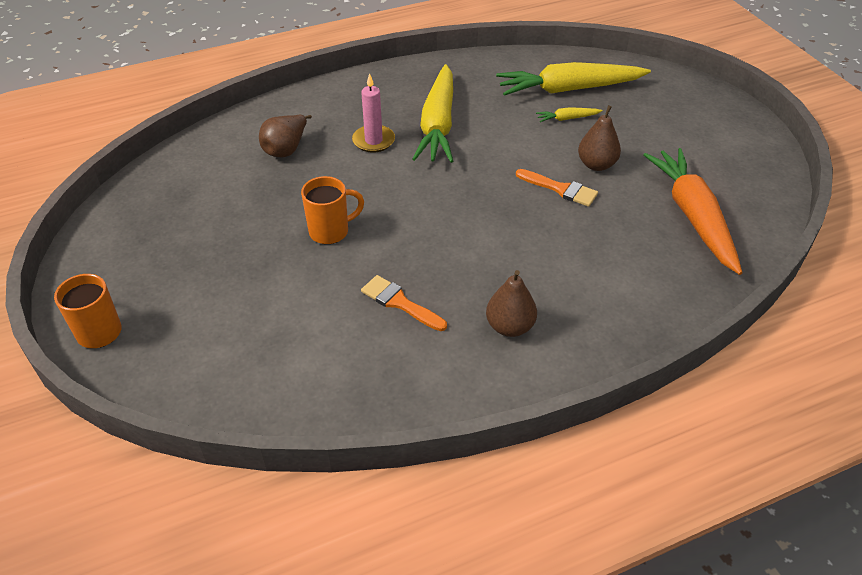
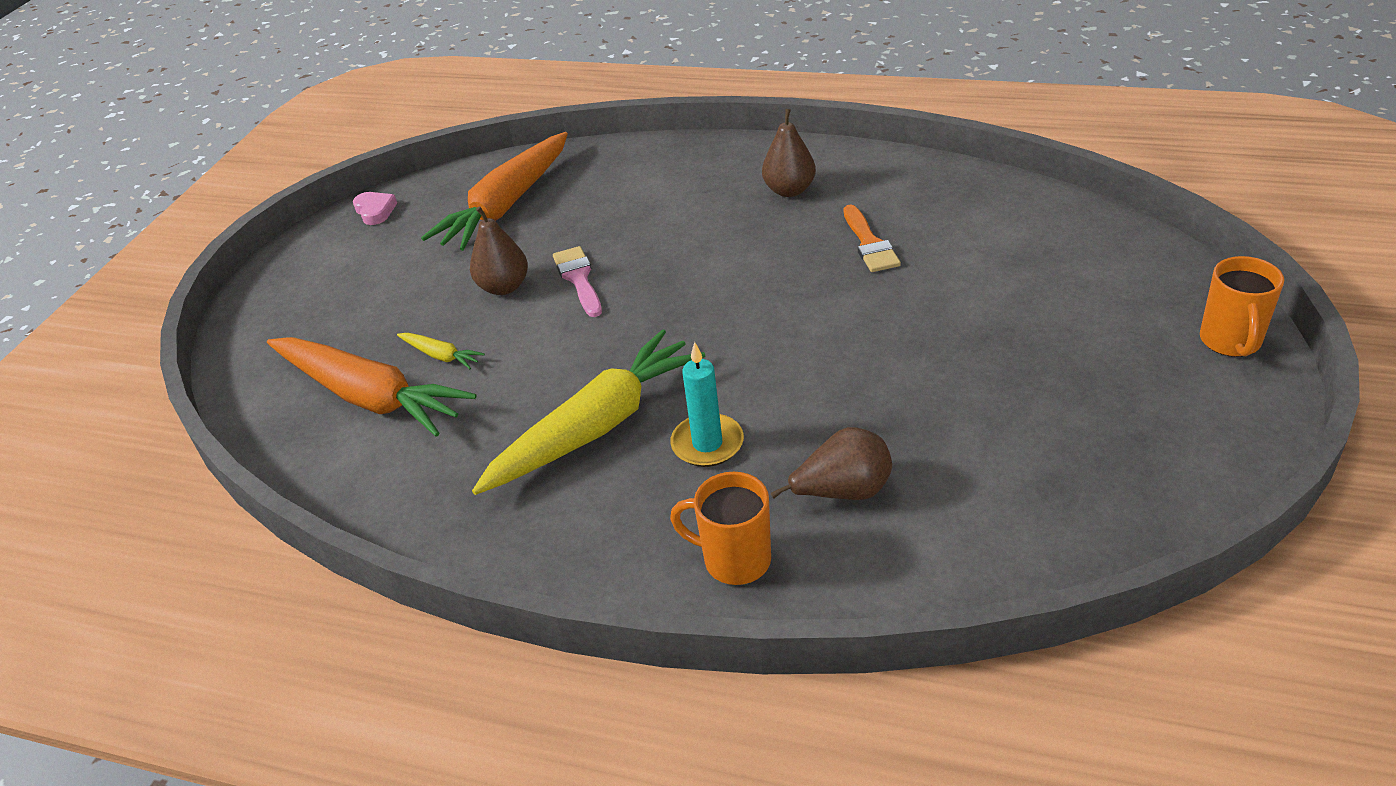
camera: 135 degrees left, 5 degrees down
orange mug [301,176,364,244] -> orange mug moved to [670,472,771,585]
pink candle [352,73,395,153] -> turquoise candle [670,342,744,467]
yellow carrot [496,62,651,96] -> orange carrot [267,337,476,437]
orange brush [516,169,598,207] -> pink brush [553,246,602,317]
none -> pink heart [353,192,397,225]

